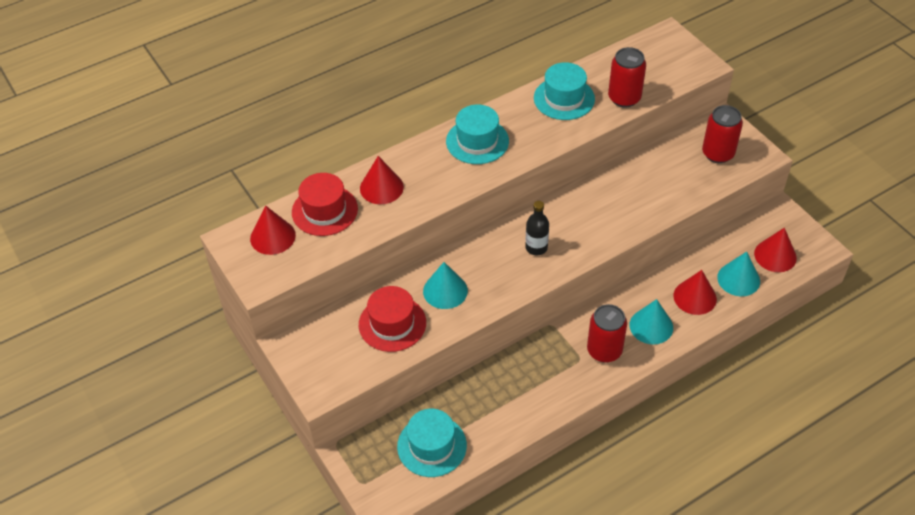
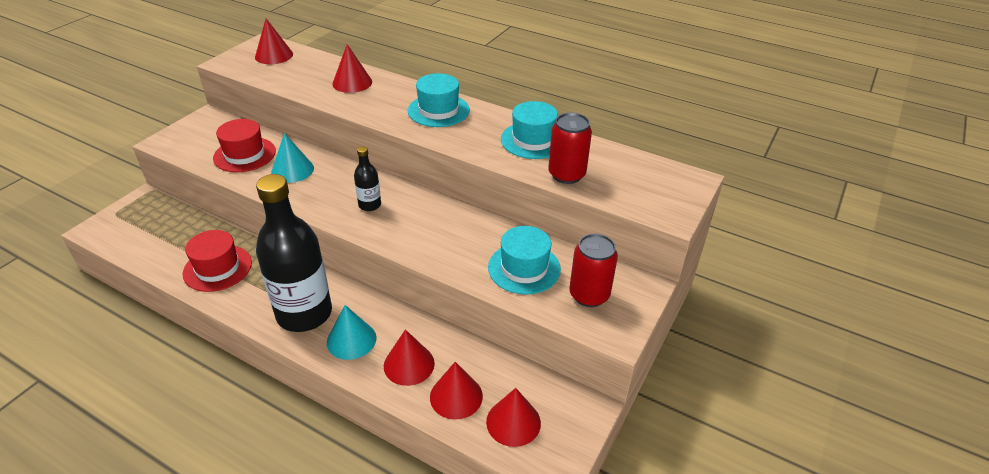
camera: 60 degrees right, 10 degrees down
red hat [292,173,358,236] -> red hat moved to [183,230,252,292]
turquoise hat [397,409,467,477] -> turquoise hat moved to [488,226,561,295]
red can [587,304,627,363] -> black bottle [256,174,332,332]
turquoise cone [717,252,760,296] -> red cone [430,362,483,419]

